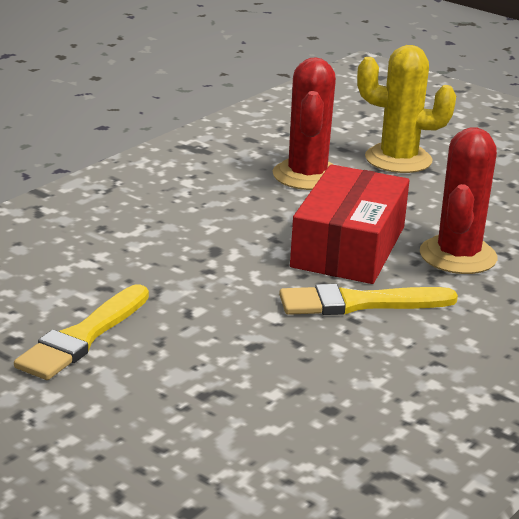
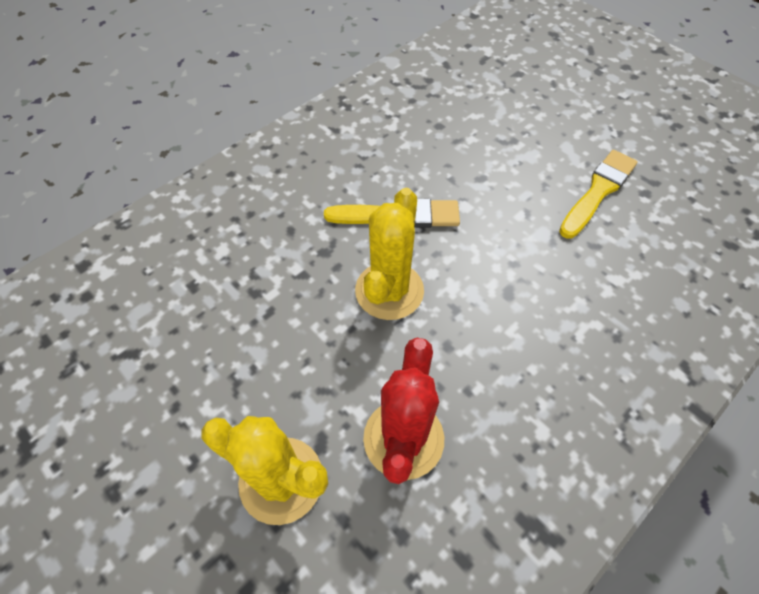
camera: 170 degrees left, 30 degrees up
red box [290,164,410,284] -> yellow cactus [355,188,424,320]
red cactus [420,127,497,274] -> none

